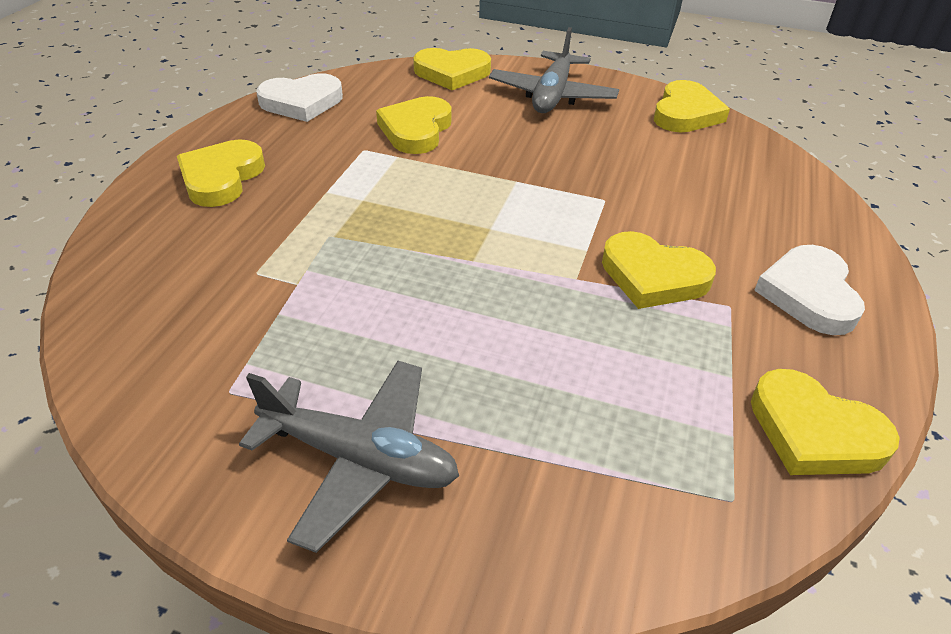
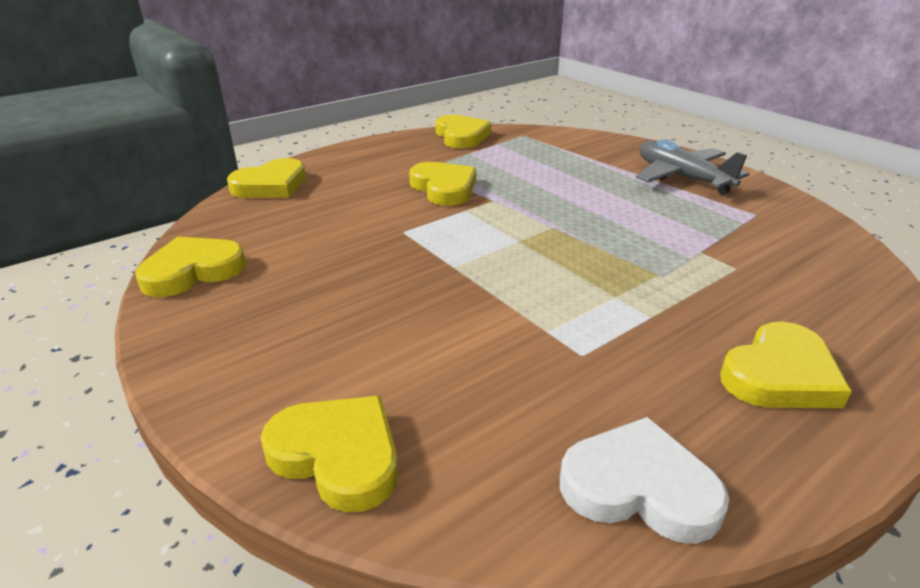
camera: 145 degrees left, 10 degrees down
yellow heart [376,96,452,154] -> yellow heart moved to [227,158,306,198]
grey plane [489,27,619,113] -> none
white heart [754,245,865,335] -> none

